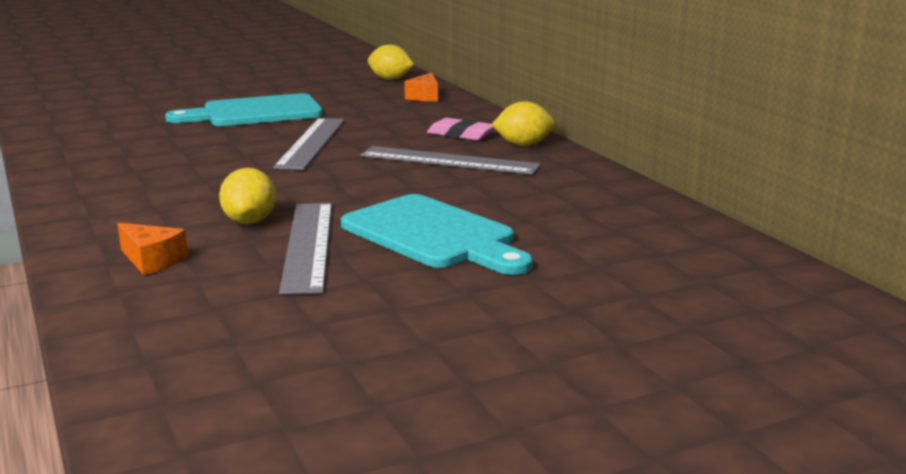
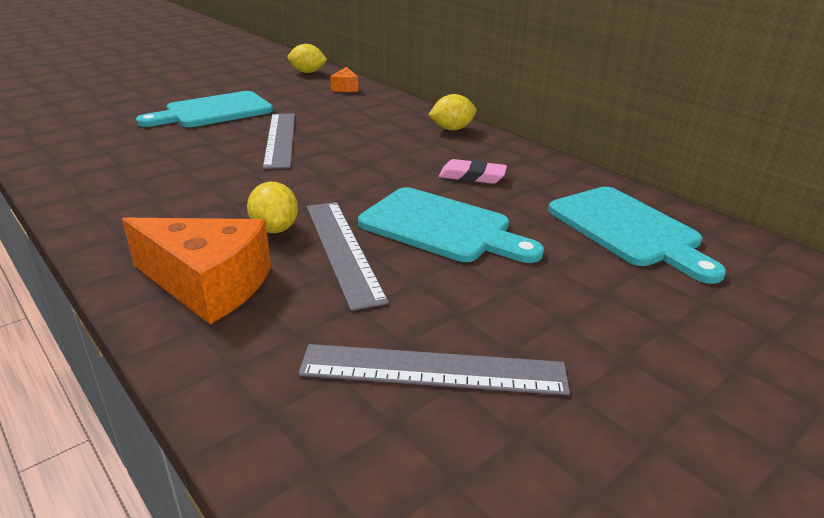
camera: 15 degrees left, 10 degrees up
orange cheese [117,223,188,275] -> orange cheese [122,217,271,324], size x2.02
grey ruler [360,146,541,175] -> grey ruler moved to [298,344,570,395]
pink eraser [427,118,494,140] -> pink eraser moved to [439,159,507,184]
none -> turquoise cutting board [548,187,726,284]

